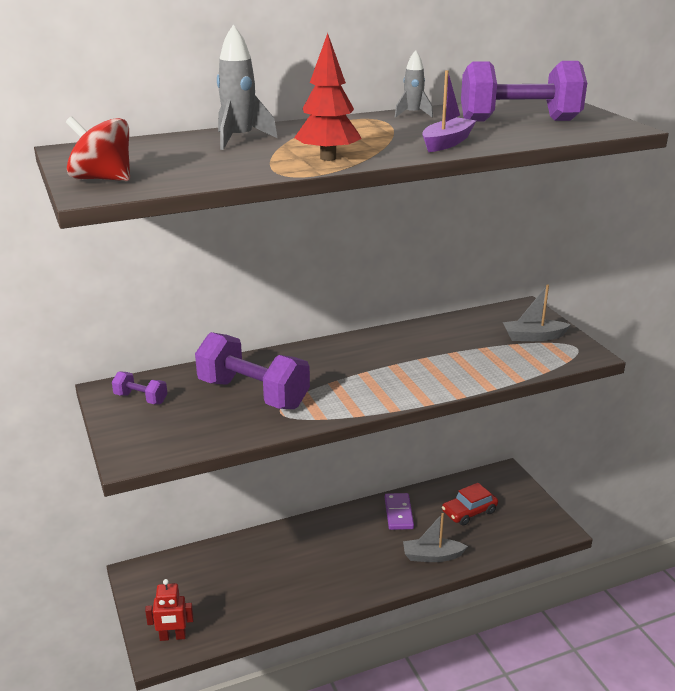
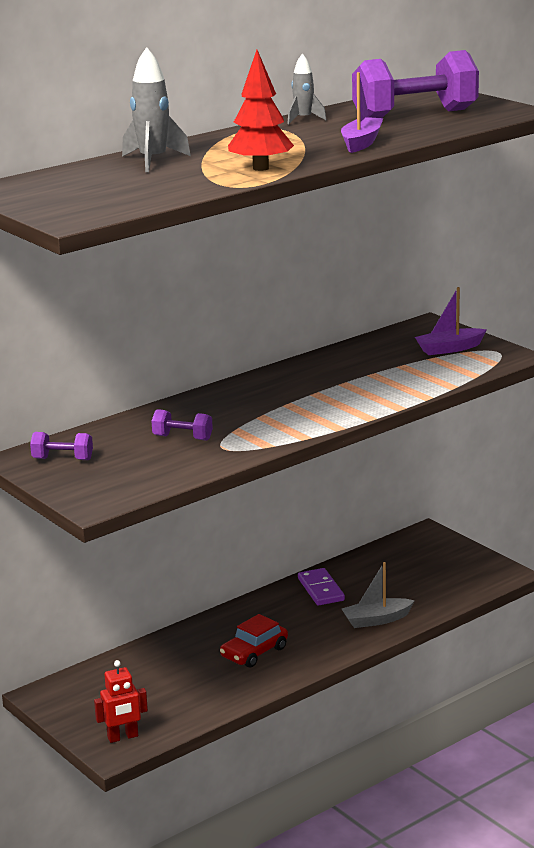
camera: 15 degrees left, 5 degrees down
red spinning top [66,116,130,181] -> none
purple dumbbell [195,332,310,409] -> purple dumbbell [152,409,213,441], size x0.47
red car [442,483,498,526] -> red car moved to [220,614,288,667]
grey boat [503,284,571,341] -> purple boat [415,287,487,355]

